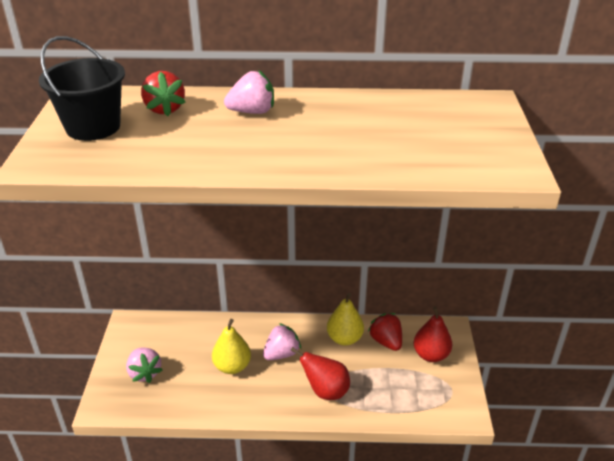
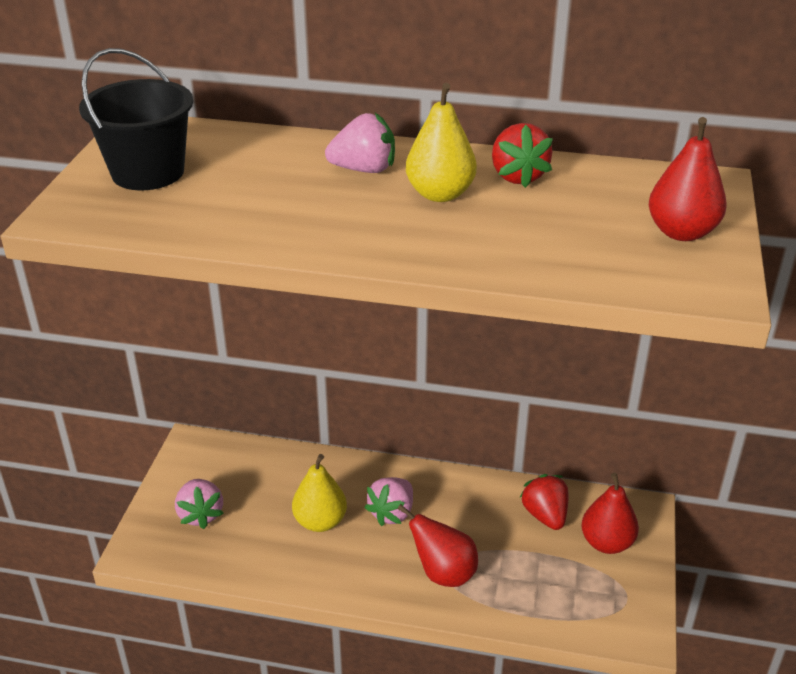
camera: 10 degrees right, 0 degrees up
red strawberry [141,71,186,116] -> red strawberry moved to [492,123,553,188]
pink strawberry [263,323,301,360] -> pink strawberry turned 150 degrees clockwise [364,477,413,526]
yellow pear [327,293,364,346] -> yellow pear moved to [406,83,477,202]
none -> red pear [649,117,727,241]

